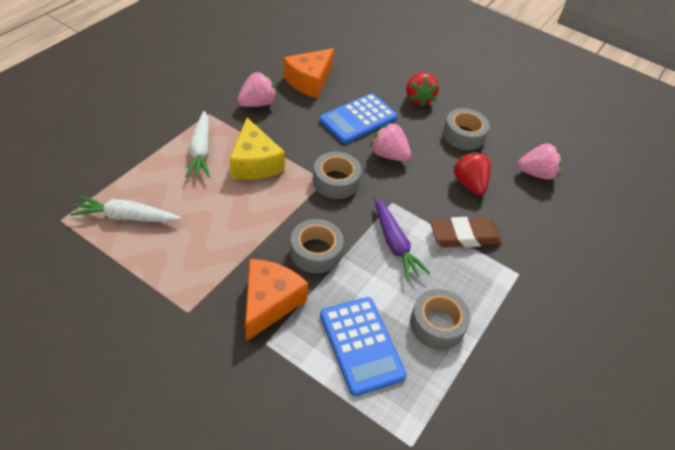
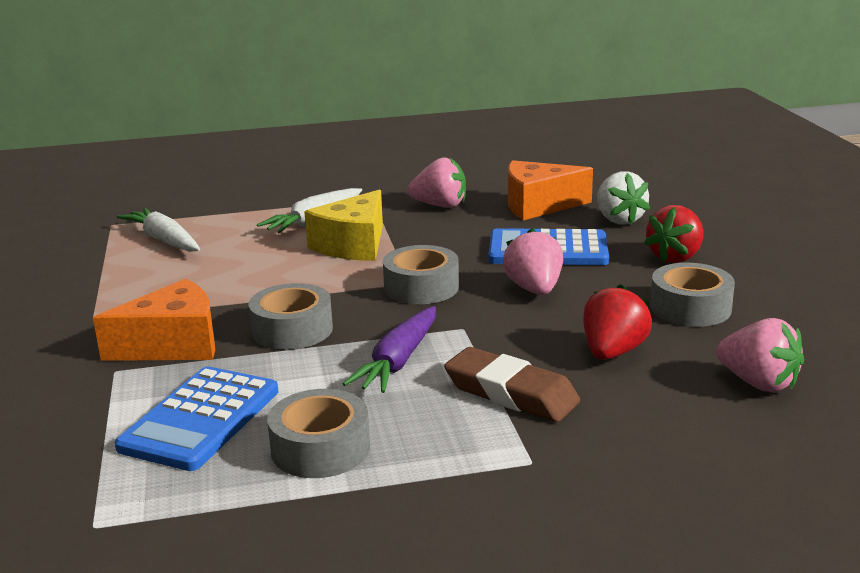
camera: 50 degrees right, 25 degrees down
none -> white strawberry [597,171,650,225]

